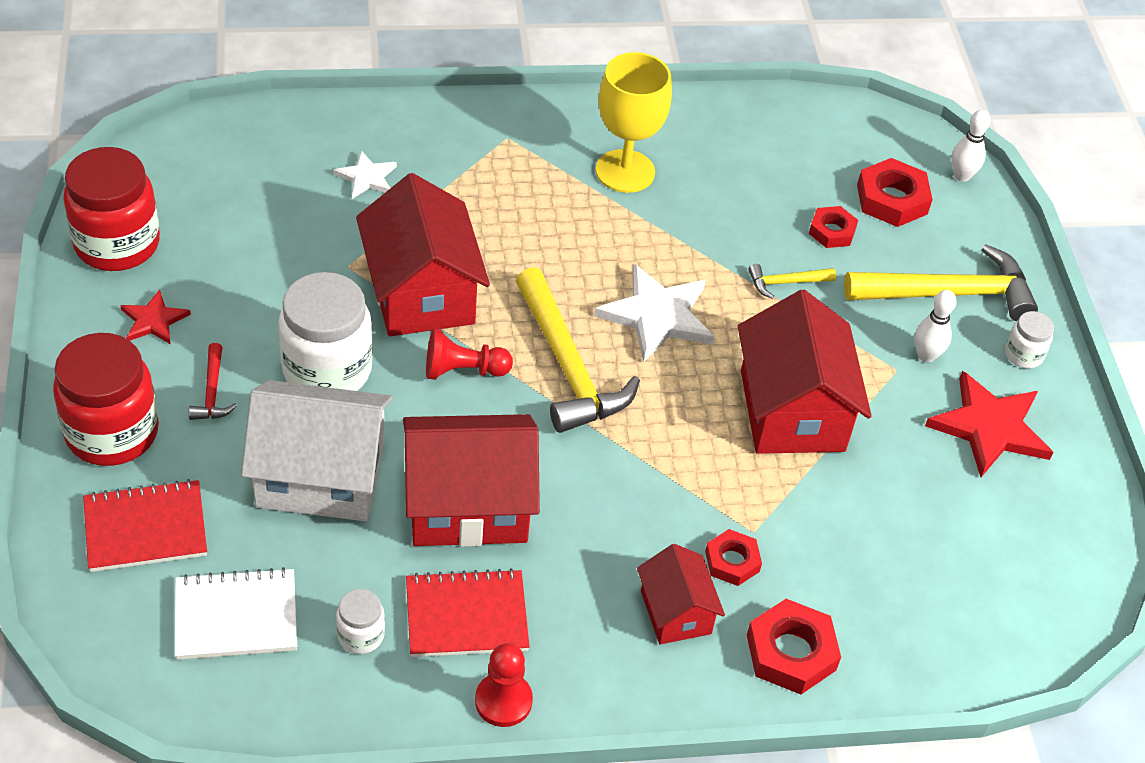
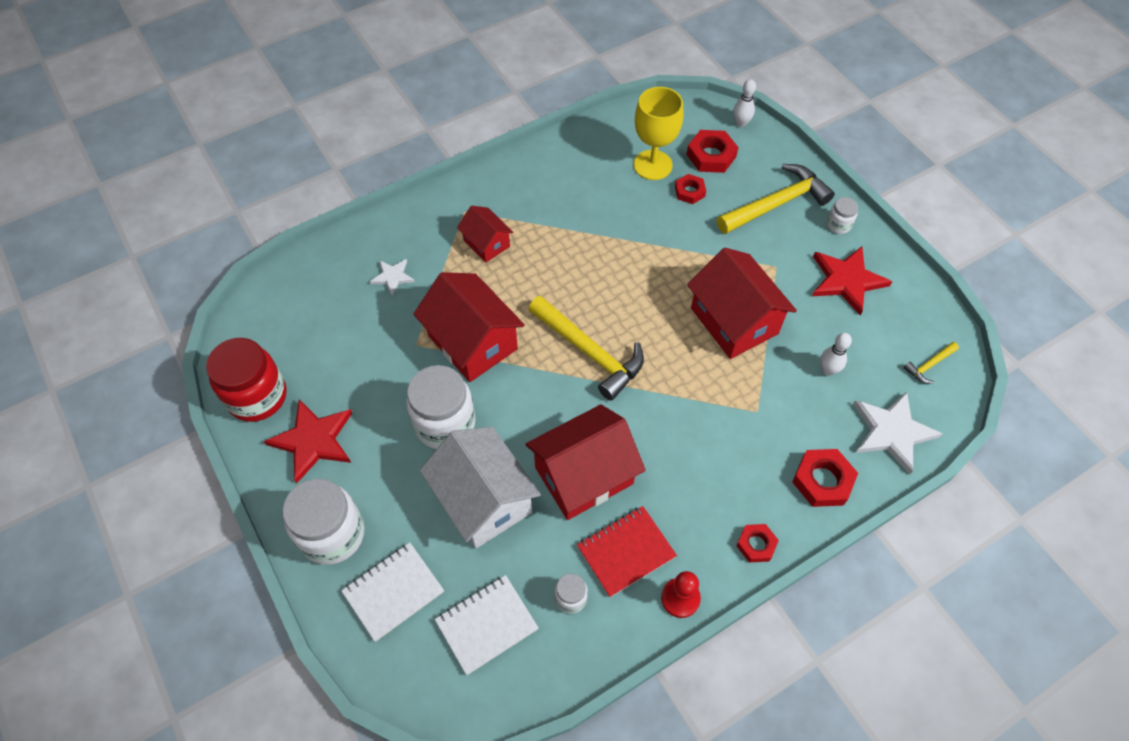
camera: 20 degrees left, 10 degrees up
red jar [53,333,159,466] -> white jar [283,478,364,565]
red notebook [83,479,207,572] -> white notebook [341,543,444,642]
red star [121,290,191,344] -> red star [264,399,352,483], size x1.81
red hammer [189,343,237,420] -> none
white house [241,380,393,522] -> white house turned 75 degrees clockwise [420,427,541,549]
red pawn [426,329,513,380] -> none
white star [594,264,715,363] -> white star moved to [853,391,943,474]
yellow goblet [596,52,672,193] -> yellow goblet moved to [634,87,683,180]
red house [637,544,725,644] -> red house moved to [457,206,513,262]
red nut [705,529,762,586] -> red nut moved to [737,524,779,563]
yellow hammer [748,264,836,299] -> yellow hammer moved to [904,342,959,383]
white bowling pin [914,290,957,363] -> white bowling pin moved to [820,333,852,376]

